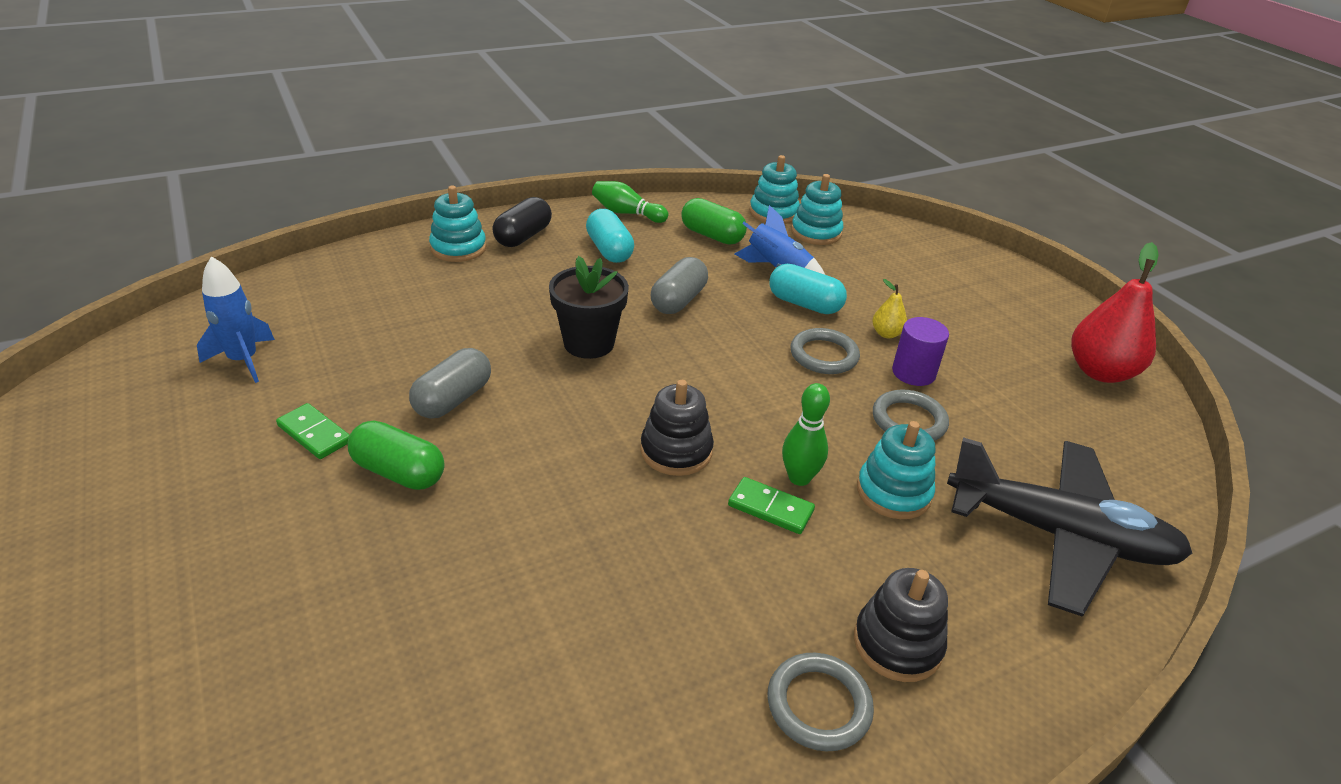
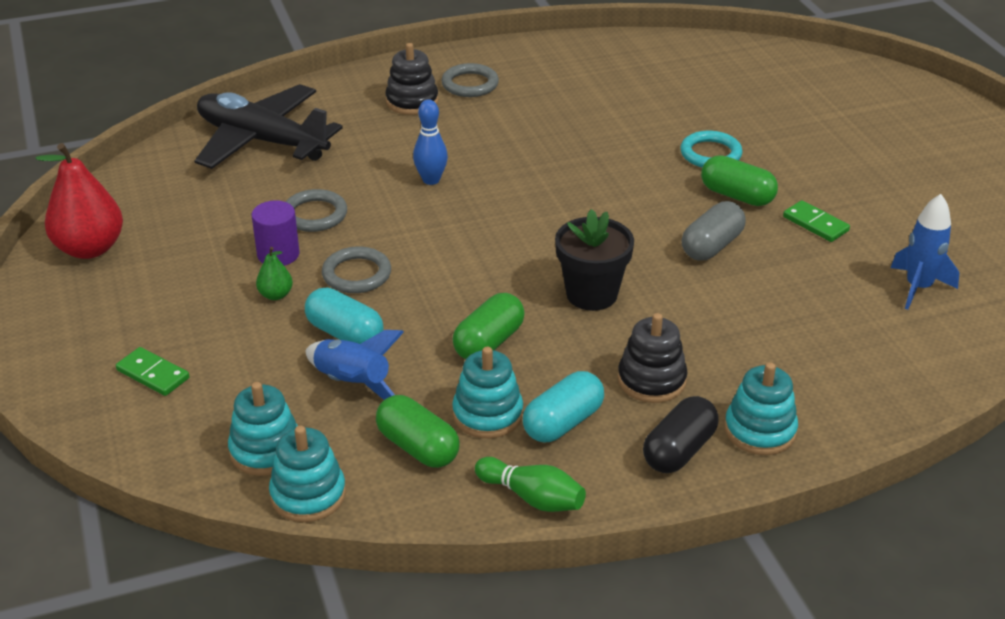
camera: 170 degrees left, 0 degrees up
turquoise capsule [586,209,634,263] -> turquoise capsule turned 60 degrees clockwise [523,371,604,442]
black stacking toy [640,380,714,476] -> black stacking toy moved to [618,313,687,403]
grey capsule [651,257,708,314] -> green capsule [453,293,525,359]
green domino [728,477,815,534] -> green domino moved to [116,347,190,396]
green bowling pin [782,383,830,486] -> blue bowling pin [413,99,448,185]
turquoise stacking toy [857,421,936,519] -> turquoise stacking toy moved to [452,347,523,438]
yellow pear [872,279,907,338] -> green pear [256,247,293,300]
none -> turquoise ring [680,131,743,167]

